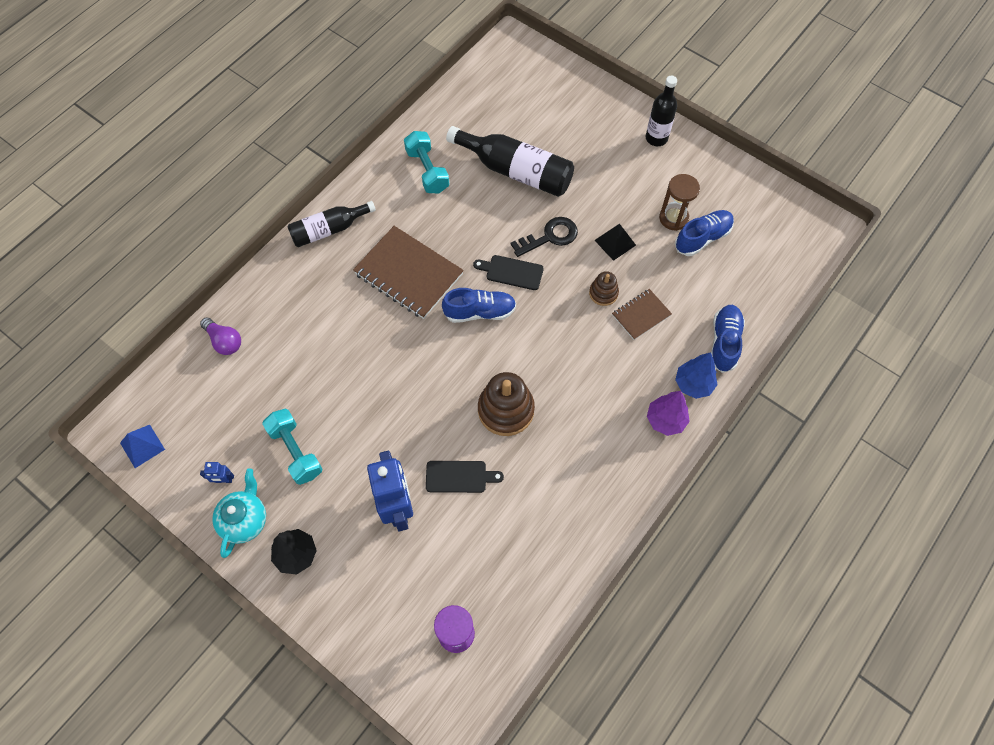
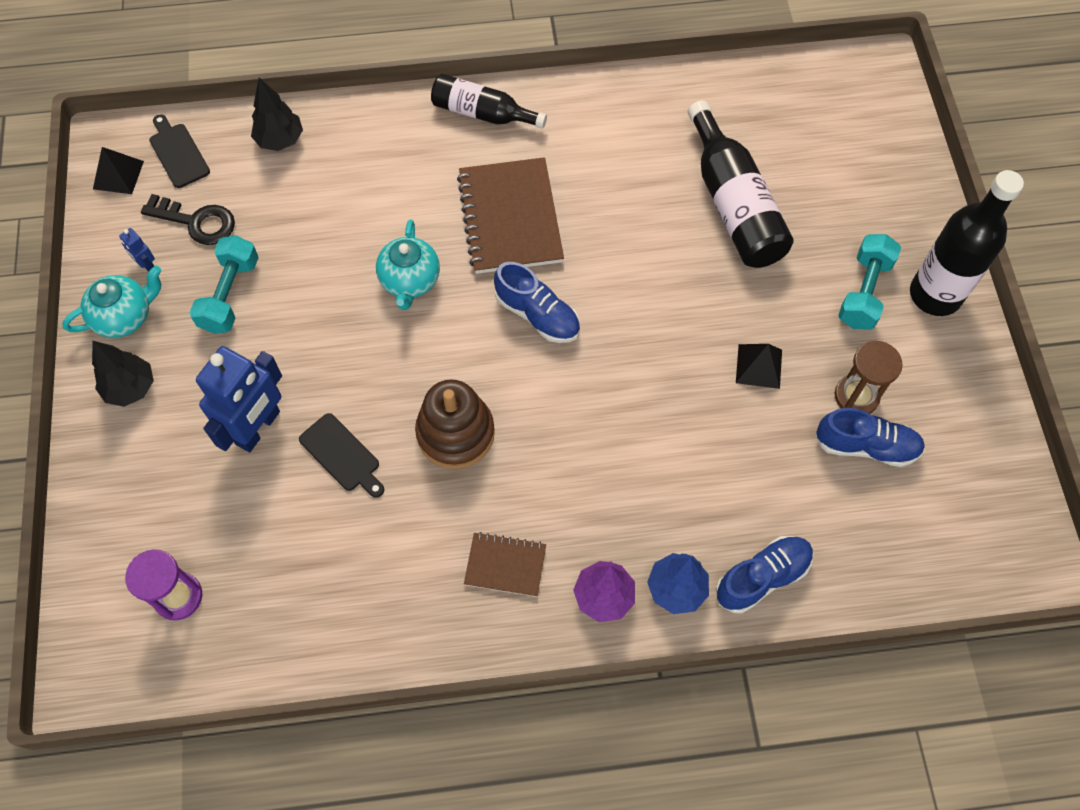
camera: 45 degrees right, 0 degrees up
blue pyramid [120,425,165,468] -> black pyramid [93,147,144,194]
purple light bulb [200,317,241,355] -> black tree [251,78,303,151]
turquoise dumbbell [404,131,449,193] -> turquoise dumbbell moved to [838,234,901,330]
black cutting board [473,255,544,290] -> black cutting board moved to [149,114,210,188]
black key [510,217,578,257] -> black key moved to [141,194,235,245]
brown stacking toy [589,271,619,306] -> none
brown notebook [612,289,672,340] -> brown notebook moved to [464,532,546,597]
black bottle [646,75,677,146] -> black bottle [910,170,1024,316], size x1.55
none -> turquoise teapot [376,219,440,310]

